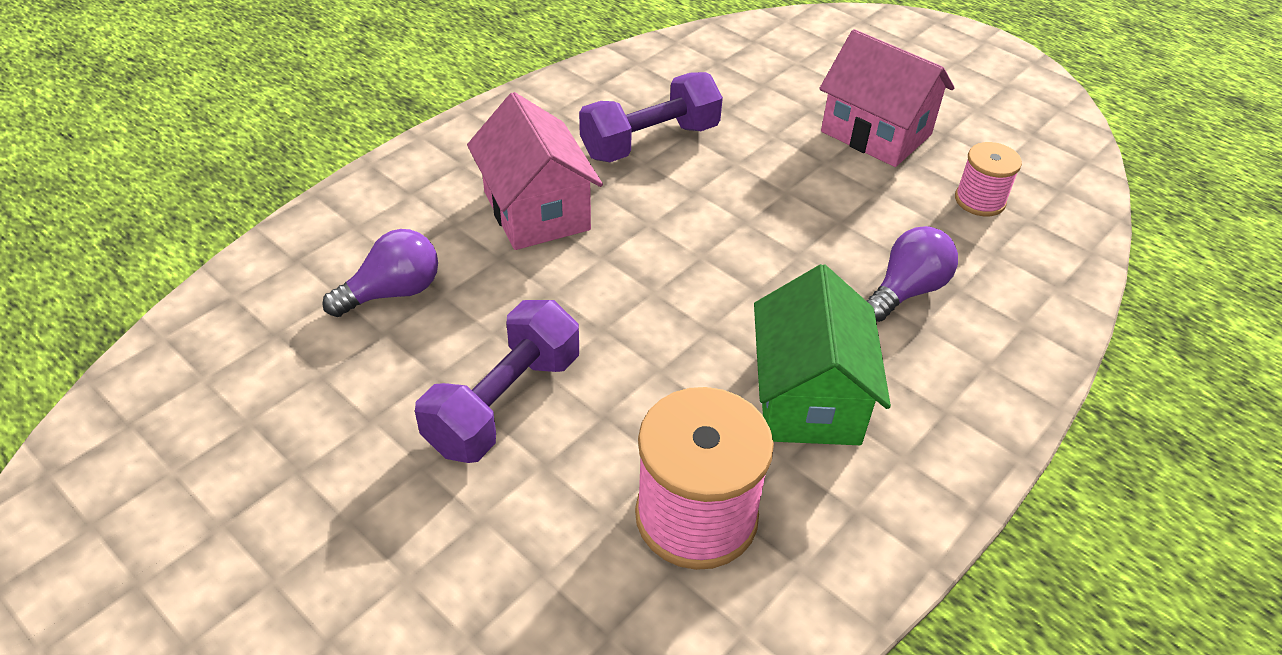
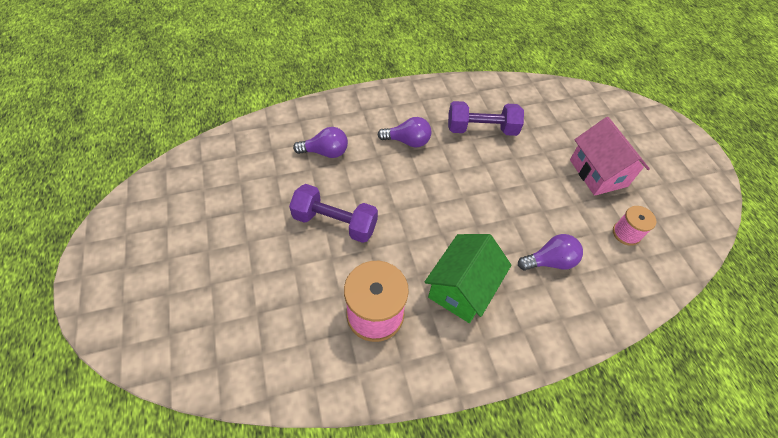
camera: 30 degrees right, 10 degrees up
purple dumbbell [415,300,579,463] -> purple dumbbell turned 45 degrees clockwise [289,184,378,243]
pink house [467,92,603,250] -> purple light bulb [377,117,431,148]

